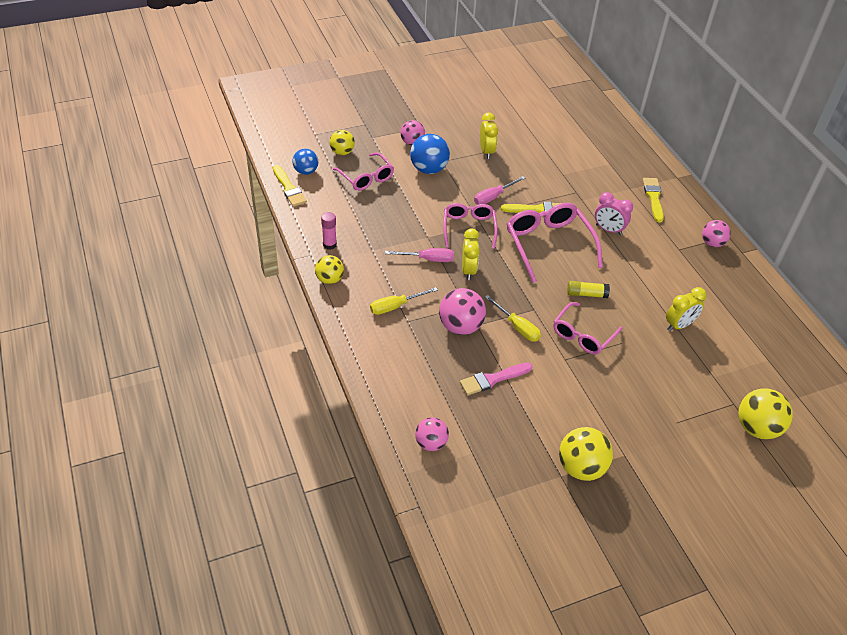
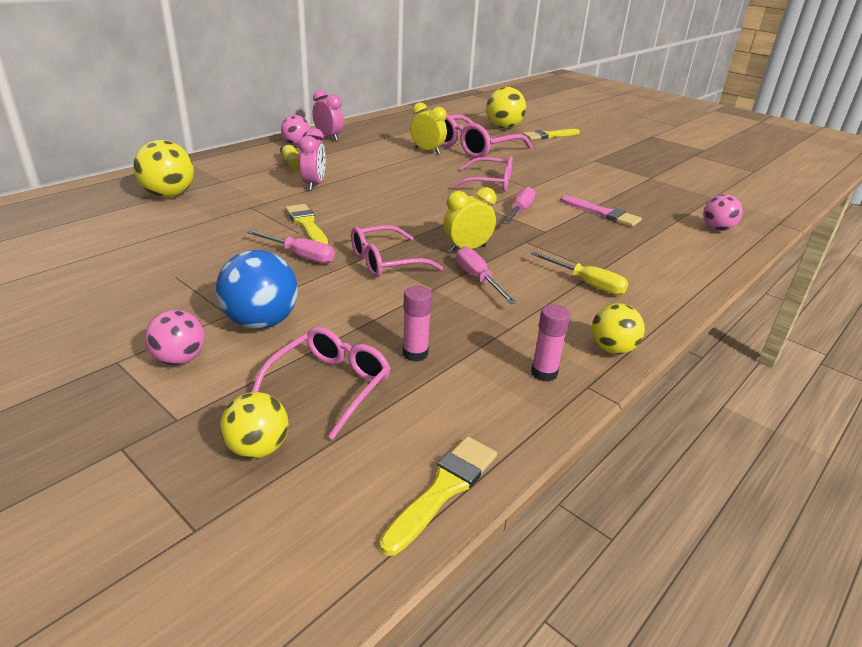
camera: 115 degrees left, 15 degrees down
blue ball [292,149,318,175] -> none
pink ball [439,288,486,335] -> none
yellow clock [480,112,498,159] -> none
yellow screwdriver [485,295,541,341] -> pink screwdriver [503,187,535,224]
pink glasses [507,203,603,283] -> pink glasses moved to [441,114,532,158]
yellow ball [559,427,613,481] -> yellow ball moved to [133,140,194,198]
yellow glue stick [567,281,610,298] -> yellow glue stick moved to [280,143,300,172]
yellow brush [643,178,664,223] -> yellow brush moved to [522,129,580,140]
none -> pink clock [312,90,344,141]
none -> pink glue stick [403,286,432,362]

